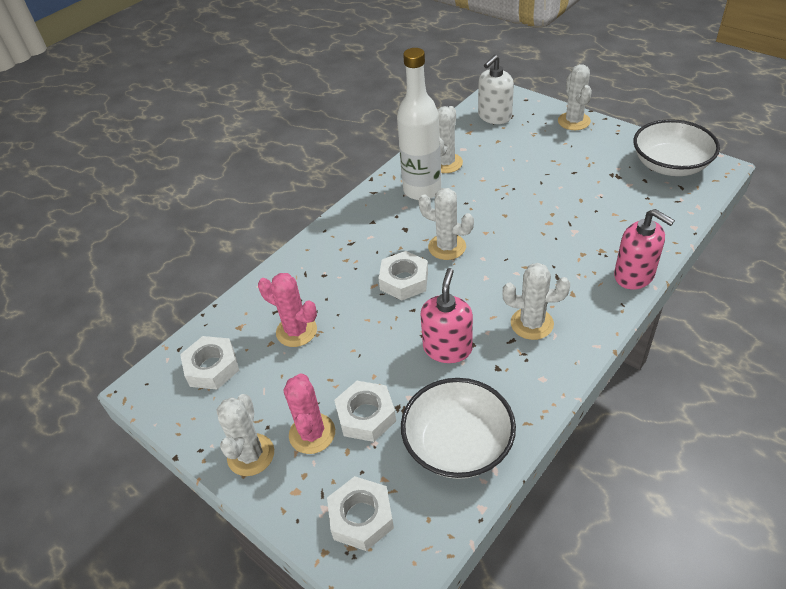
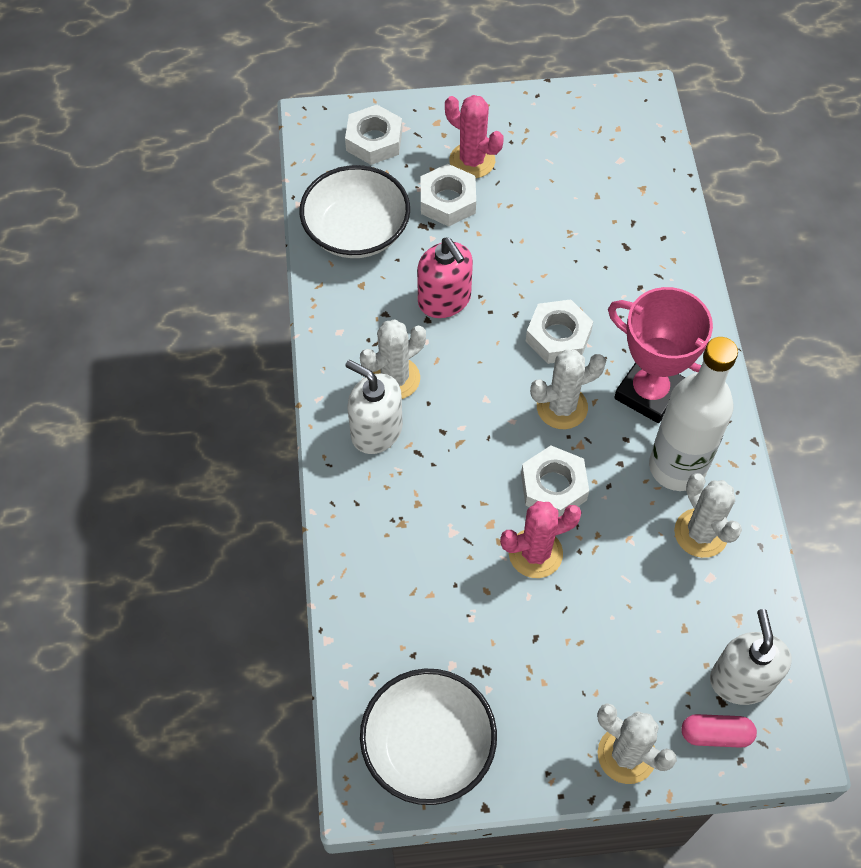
camera: 130 degrees right, 15 degrees up
white nut [180,336,239,390] -> white nut moved to [521,446,589,517]
white cactus [216,394,274,476] -> none
pink cactus [258,273,317,347] -> pink cactus moved to [500,501,582,578]
pink soap dispenser [614,209,675,290] -> none
none -> white soap dispenser [345,360,403,454]
none -> pink trophy [608,287,713,423]
none -> pink capsule [682,714,757,748]

